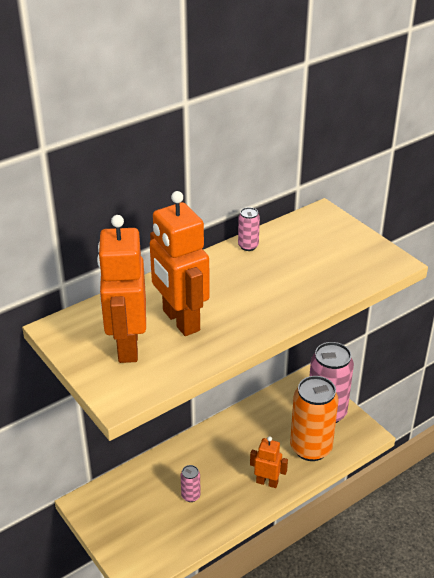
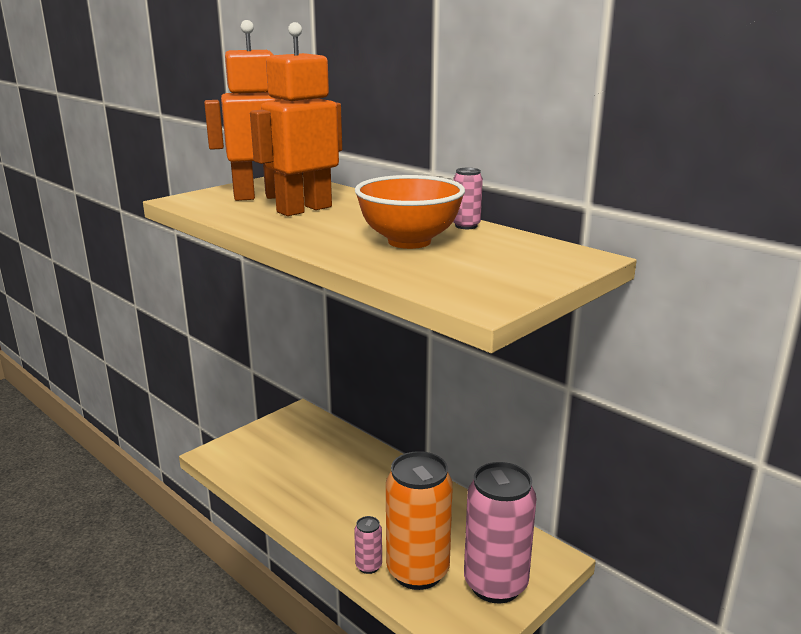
camera: 80 degrees right, 15 degrees down
pink can [181,465,201,502] -> pink can moved to [354,516,382,574]
orange robot [250,436,288,488] -> none
none -> orange bowl [355,175,465,249]

